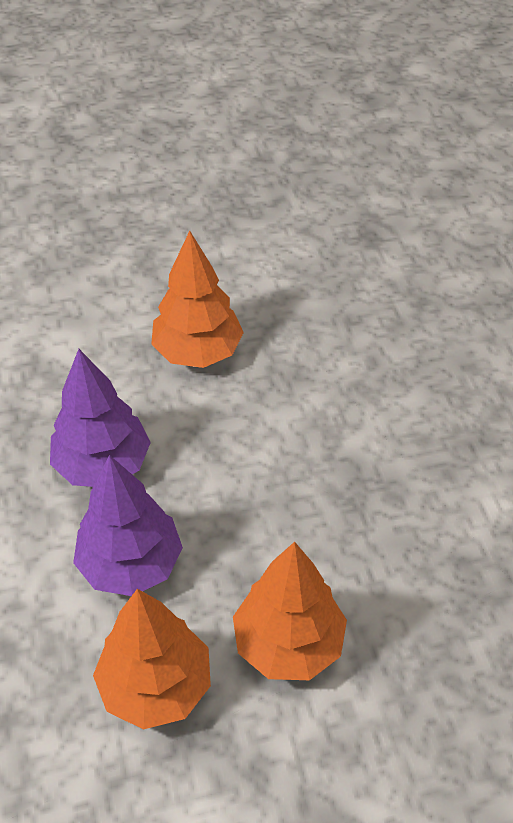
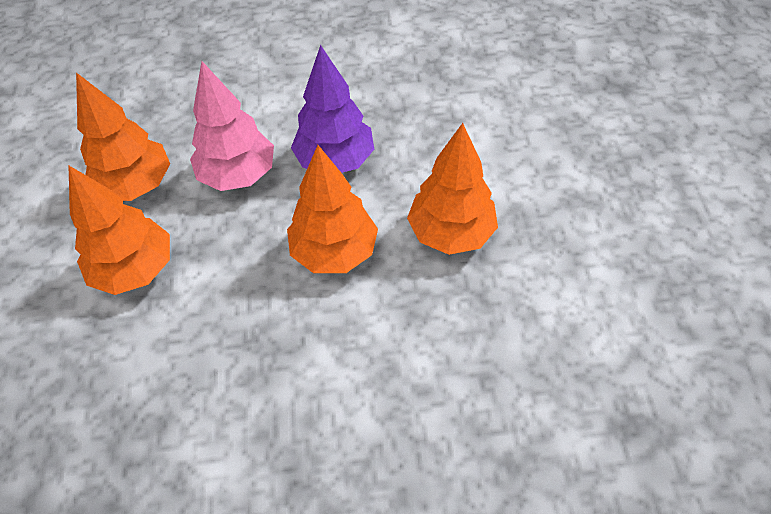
camera: 100 degrees right, 5 degrees up
purple tree [73,455,183,596] -> pink tree [190,61,274,191]
none -> orange tree [287,145,378,273]

